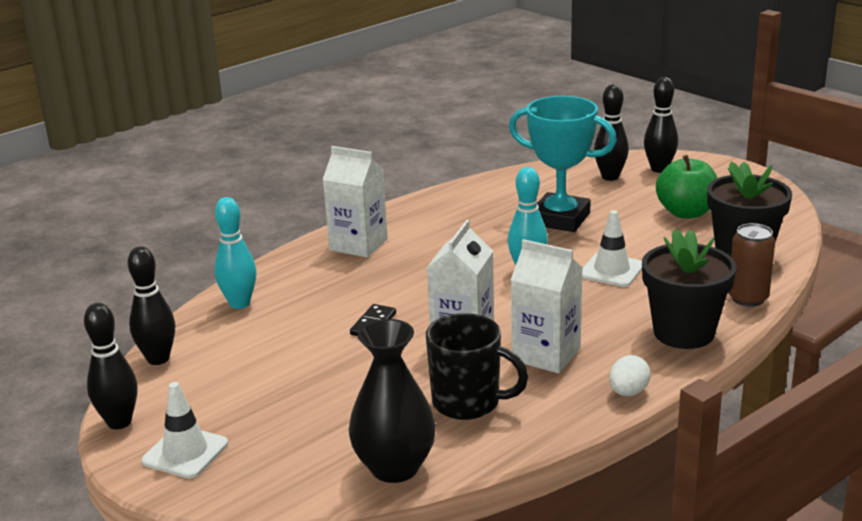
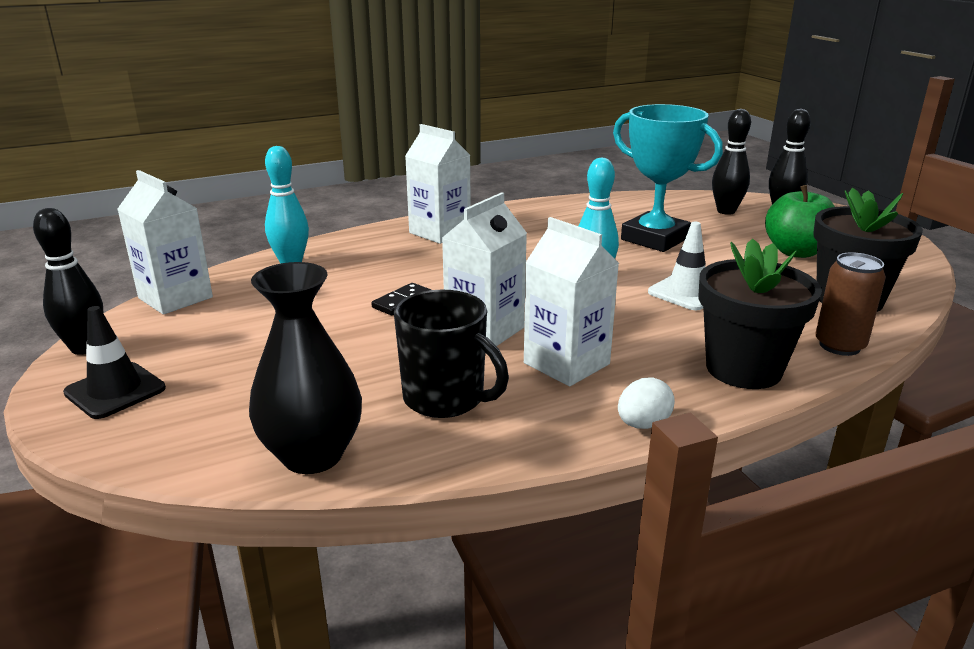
camera: 15 degrees right, 0 degrees up
black bowling pin [127,246,175,365] -> white carton [118,170,213,315]
white traffic cone [142,382,228,478] -> black traffic cone [63,306,166,419]

